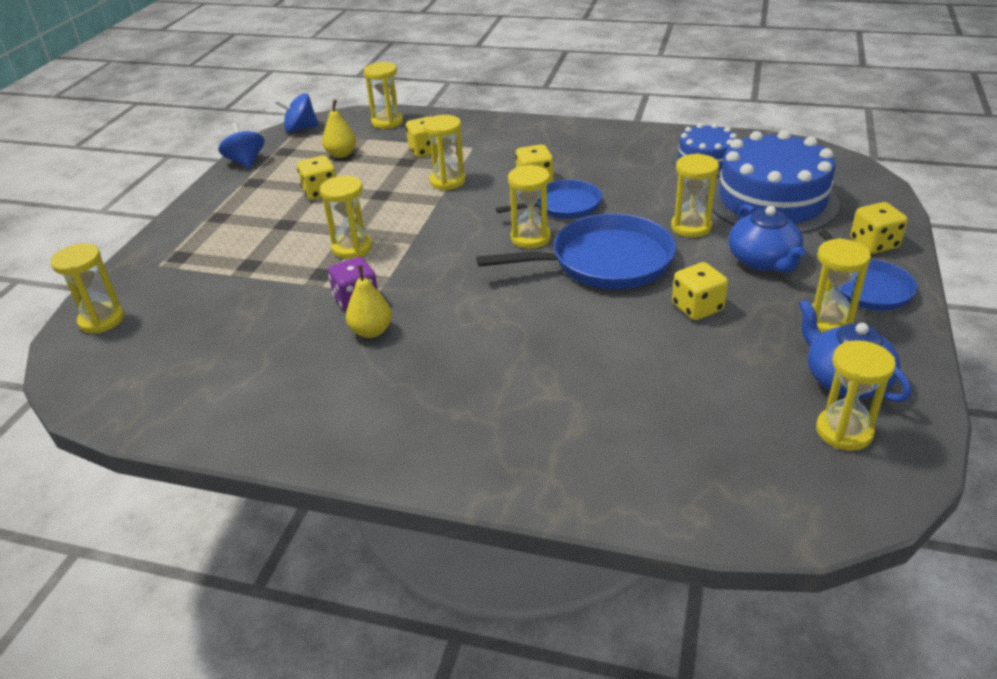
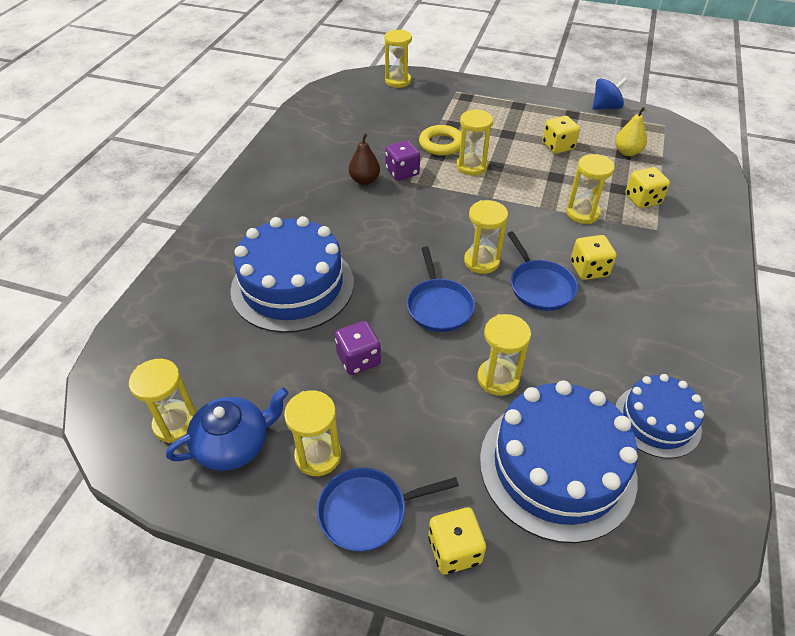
camera: 90 degrees right, 10 degrees up
blue spinning top [275,93,319,133] -> none
yellow pear [346,265,392,338] -> brown pear [349,133,380,185]
yellow hourglass [364,62,403,129] -> none
blue pan [476,214,676,289] -> blue pan [407,247,475,332], size x0.61
yellow dice [672,262,728,320] -> purple dice [335,321,381,375]
blue teapot [728,204,806,273] -> none
none -> blue cake [230,216,354,333]
none -> yellow ring [419,125,461,156]

